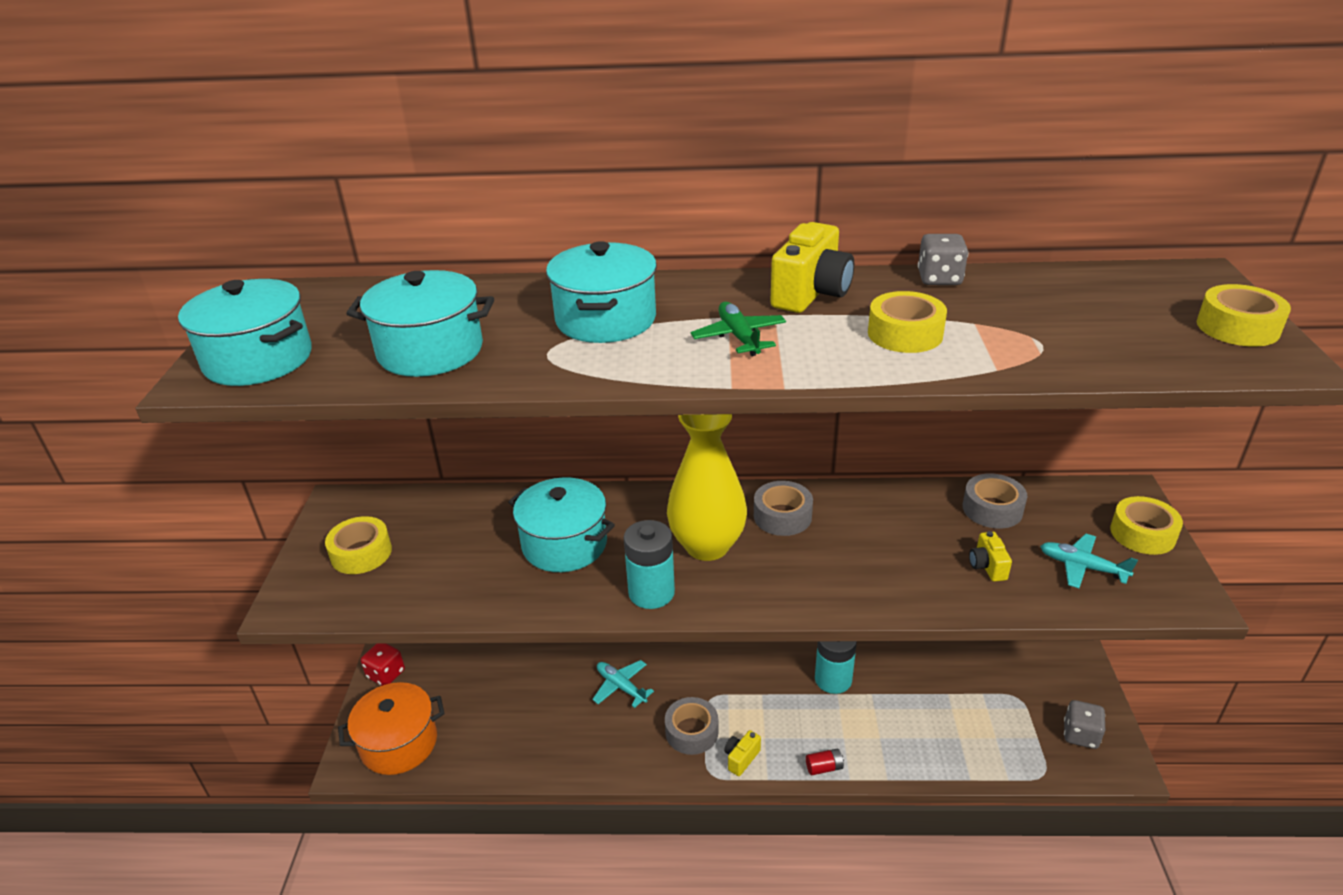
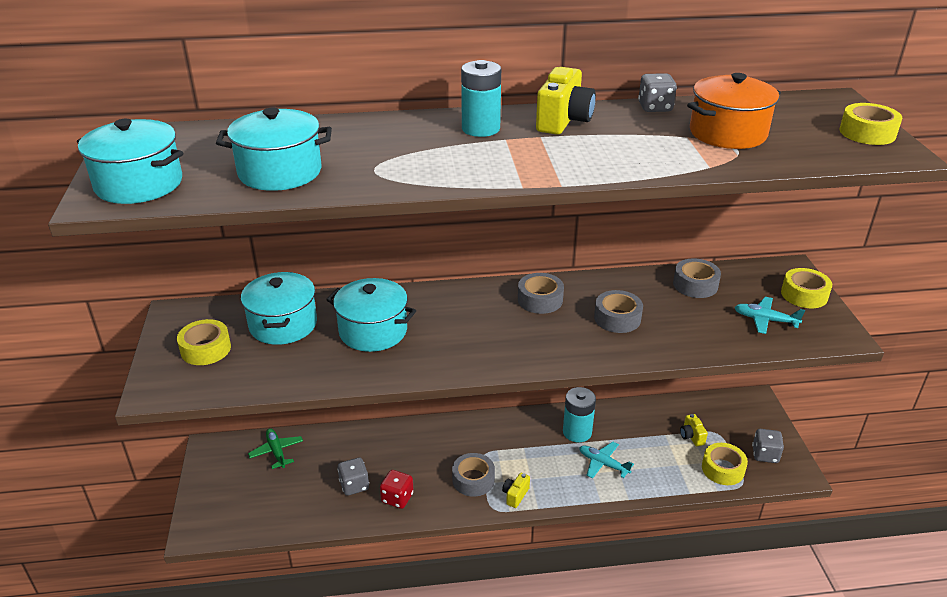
camera: 10 degrees left, 0 degrees up
orange pot [338,682,445,775] -> orange pot moved to [687,73,781,149]
red dice [361,644,405,686] -> red dice moved to [380,470,414,509]
turquoise pot [546,241,657,343] -> turquoise pot moved to [241,272,317,345]
turquoise plane [592,660,654,708] -> turquoise plane moved to [579,442,634,478]
turquoise battery [624,520,675,609] -> turquoise battery moved to [461,60,501,137]
yellow vase [667,414,747,561] -> none
green plane [691,302,786,356] -> green plane moved to [248,428,303,469]
red battery [806,748,844,775] -> none
yellow tape [868,291,947,353] -> yellow tape moved to [702,443,748,485]
yellow camera [969,531,1012,582] -> yellow camera moved to [680,414,708,446]
none -> grey dice [337,458,369,496]
none -> grey tape [594,290,643,333]

